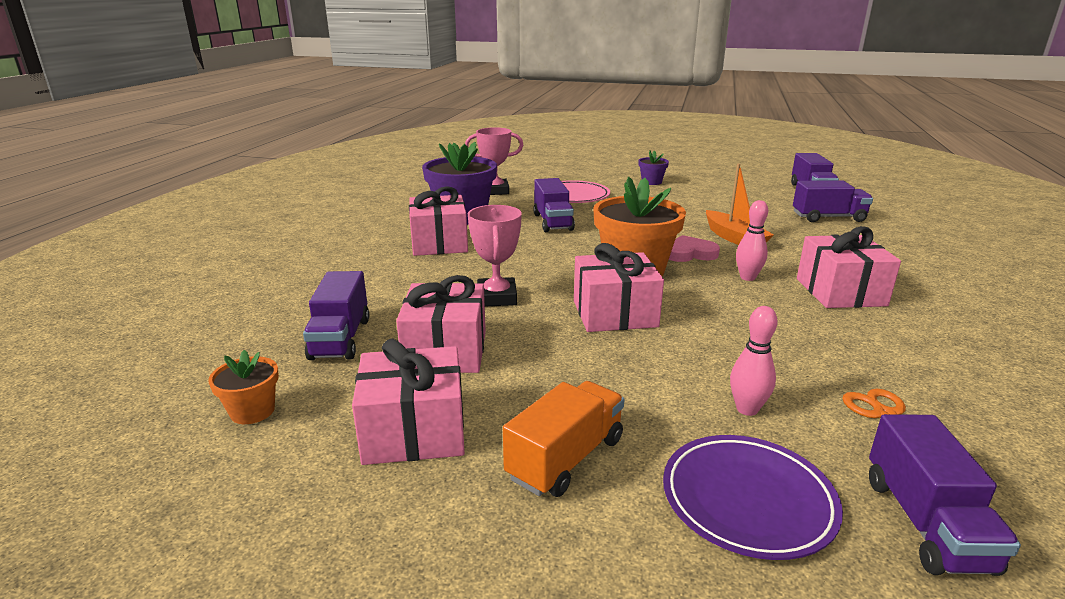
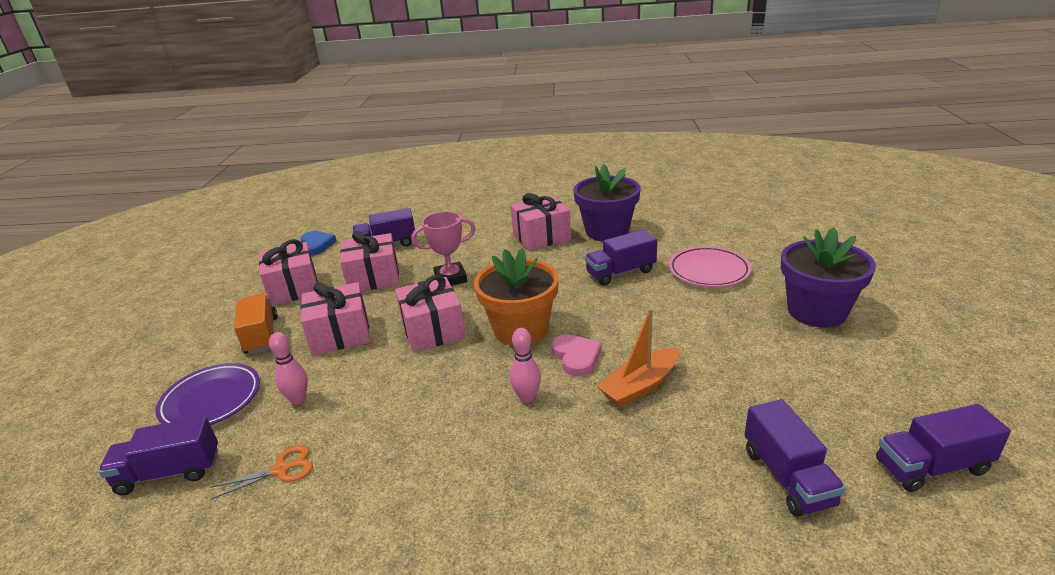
camera: 80 degrees right, 5 degrees up
orange flower pot [208,350,279,424] -> blue heart [300,231,337,256]
pink trophy [465,127,523,195] -> none
orange truck [503,381,625,497] -> orange truck turned 135 degrees counterclockwise [234,293,278,354]
purple flower pot [638,150,669,185] -> purple flower pot [781,227,876,328], size x2.07
pink gift [797,226,901,308] -> pink gift moved to [300,282,370,355]

